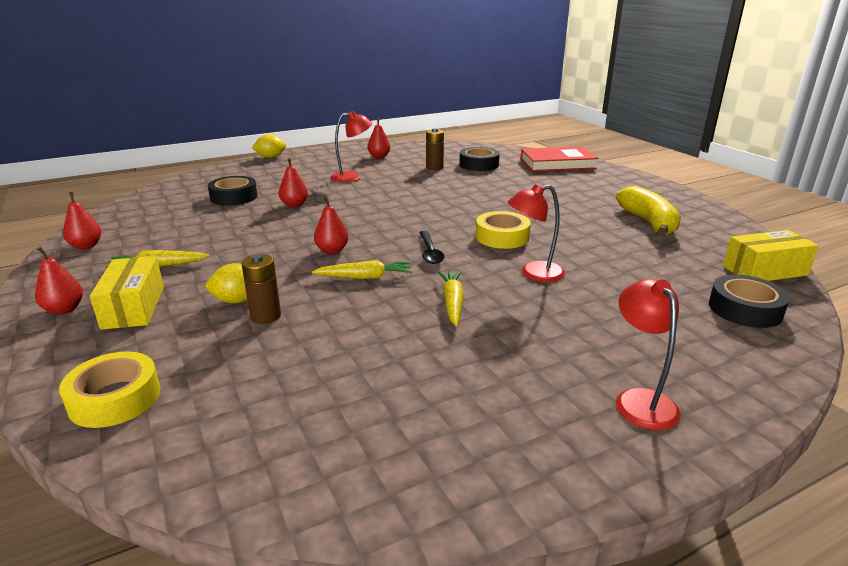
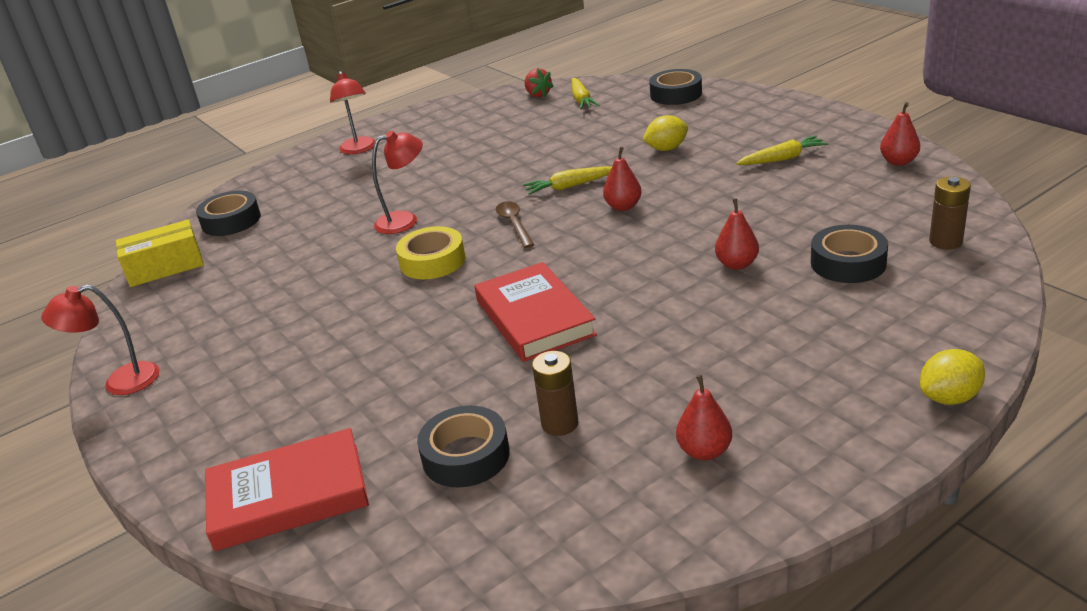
camera: 175 degrees right, 5 degrees up
red pear [35,247,83,314] -> none
yellow tape [59,352,161,428] -> black tape [649,69,702,105]
yellow box [90,256,164,330] -> none
brown battery [241,254,281,324] -> brown battery moved to [929,177,971,250]
red lamp [331,111,372,182] -> red lamp moved to [41,285,160,395]
black spoon [419,231,445,264] -> brown spoon [496,201,535,248]
yellow carrot [438,271,464,327] -> yellow carrot moved to [571,78,599,109]
yellow banana [616,186,681,236] -> none
none -> red book [474,262,597,362]
none -> red strawberry [524,68,554,97]

